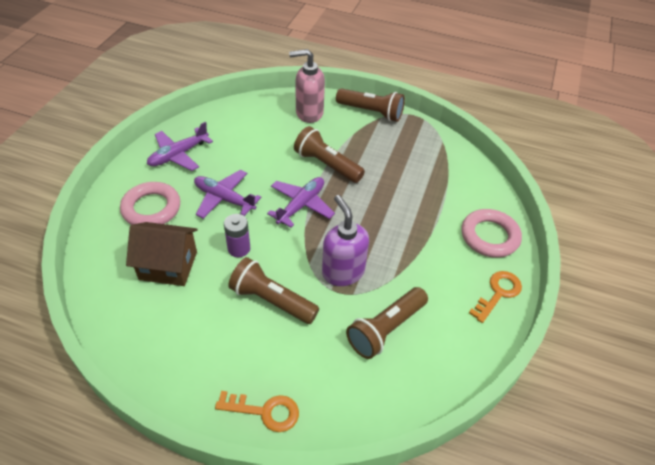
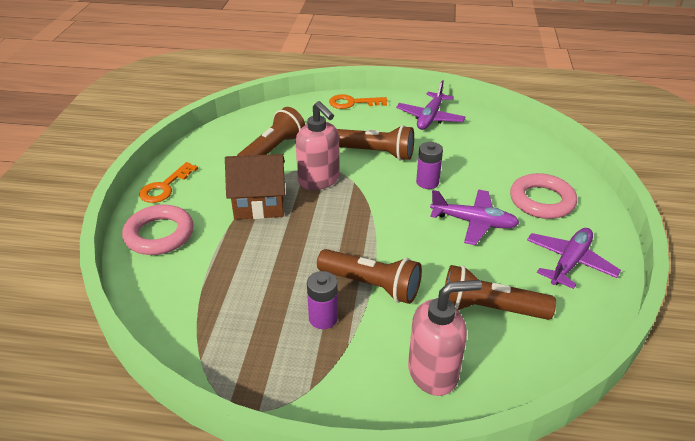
camera: 170 degrees right, 10 degrees down
brown house [126,222,198,286] -> brown house moved to [225,154,285,220]
purple plane [267,177,335,228] -> purple plane moved to [396,80,465,130]
purple soap dispenser [322,195,369,286] -> pink soap dispenser [296,101,339,190]
brown flashlight [336,88,405,122] -> brown flashlight moved to [445,265,556,320]
none -> purple battery [307,271,338,329]

